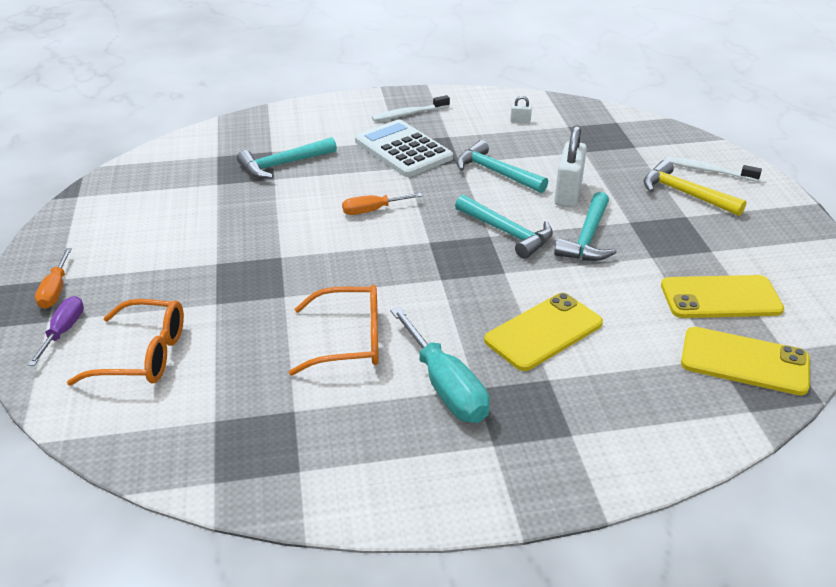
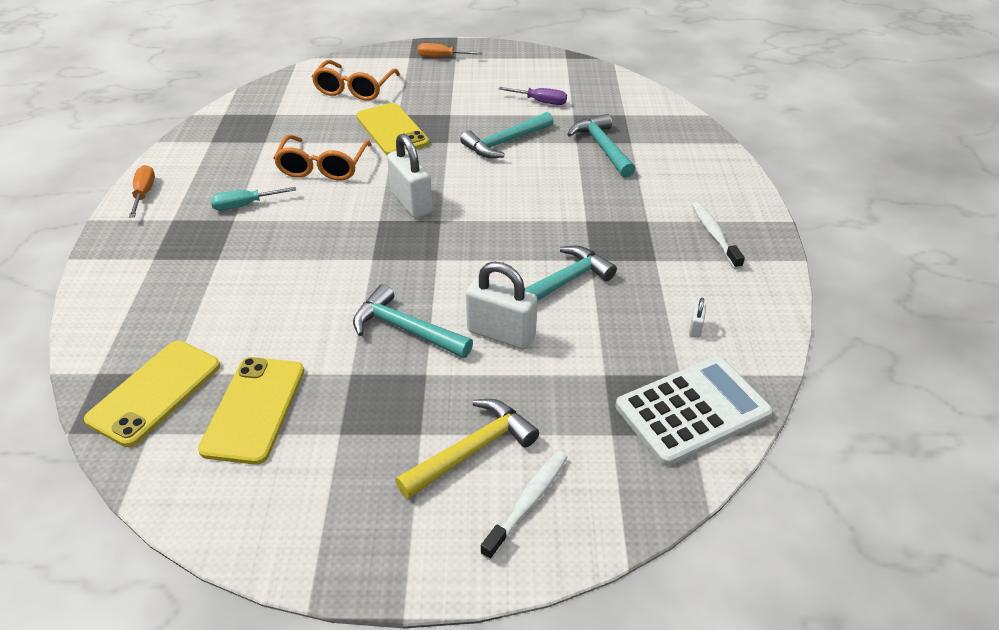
camera: 100 degrees right, 5 degrees up
purple screwdriver [28,296,84,366] -> purple screwdriver moved to [499,87,567,105]
orange screwdriver [342,193,422,215] -> orange screwdriver moved to [129,165,155,218]
white calculator [355,119,453,177] -> white calculator moved to [616,356,773,466]
turquoise screwdriver [390,307,490,423] -> turquoise screwdriver [210,187,296,210], size x0.59
turquoise hammer [455,195,553,259] -> turquoise hammer moved to [460,112,553,158]
yellow phone [484,293,603,371] -> yellow phone moved to [356,103,429,155]
none -> white padlock [387,133,433,218]

